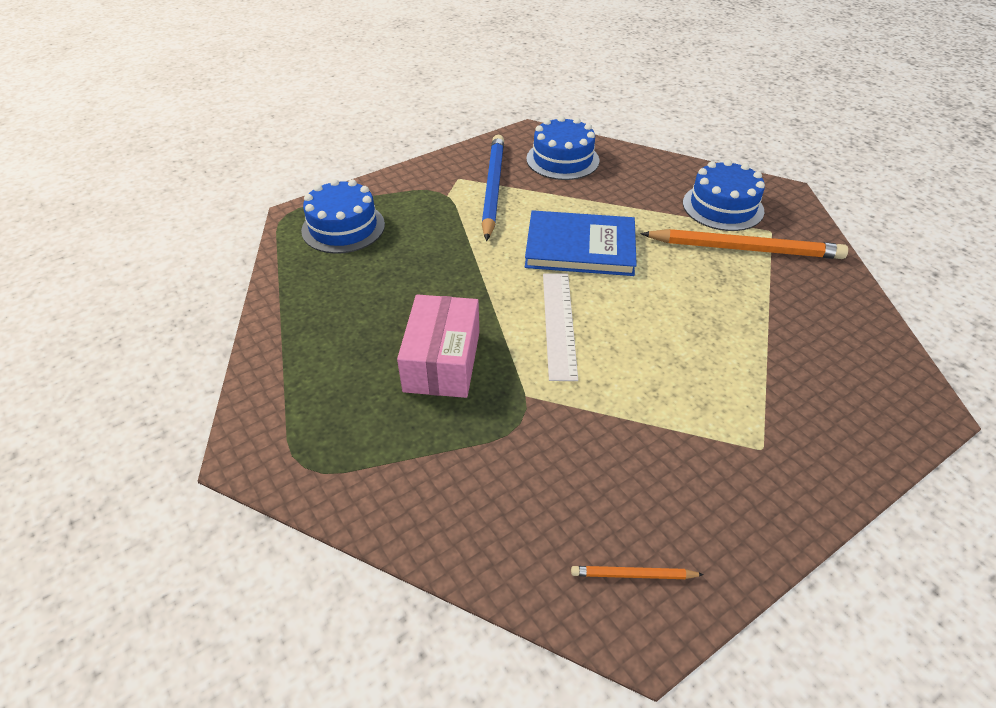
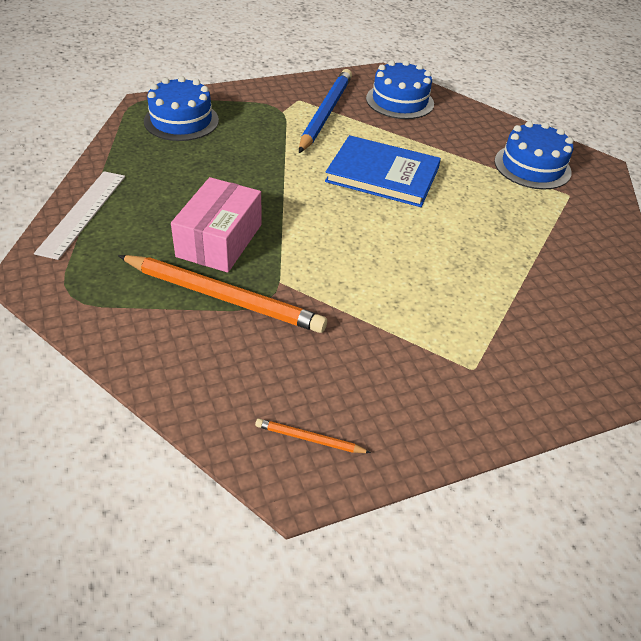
camera: 10 degrees right, 0 degrees up
white ruler [543,273,578,381] -> white ruler moved to [34,171,125,260]
orange pencil [641,229,848,259] -> orange pencil moved to [118,255,327,333]

